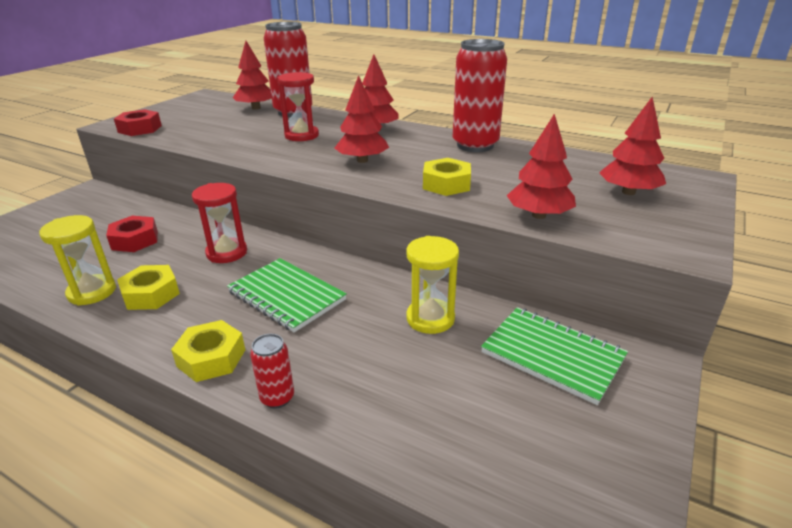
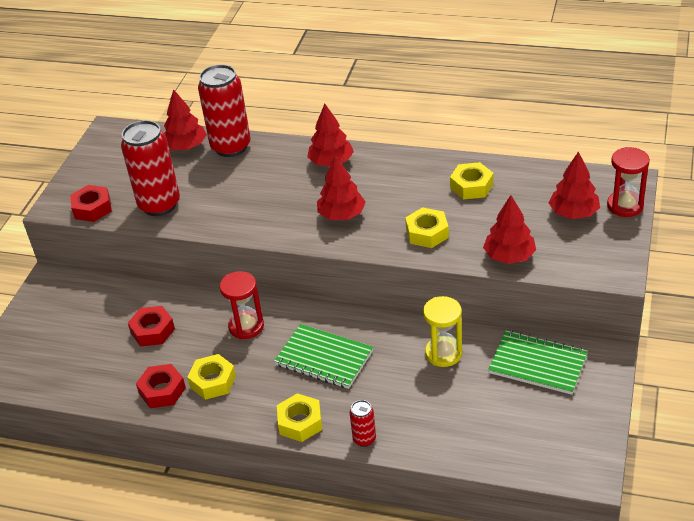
camera: 10 degrees left, 10 degrees up
yellow hourglass [39,215,116,306] -> red nut [136,364,186,408]
red hourglass [277,72,319,141] -> red hourglass moved to [607,147,650,217]
red can [453,39,507,152] -> red can moved to [121,120,180,216]
none -> yellow nut [450,162,494,199]

